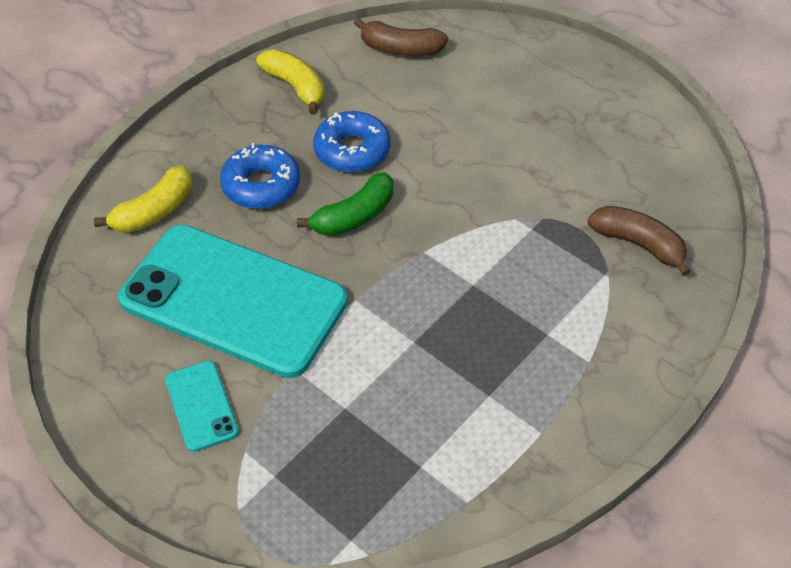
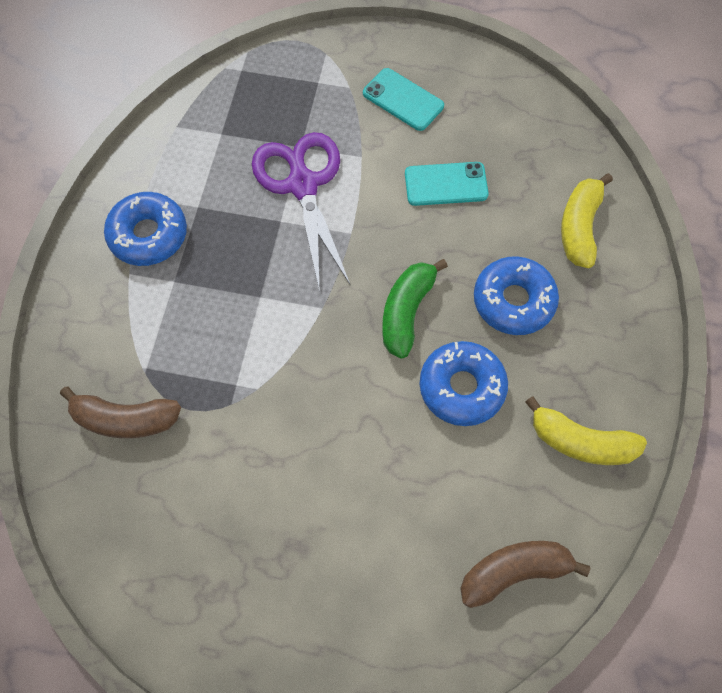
camera: 150 degrees right, 15 degrees up
turquoise phone [118,225,348,378] -> turquoise phone [405,162,489,206], size x0.42
none -> blue donut [104,192,187,266]
none -> purple scissors [252,132,350,292]

